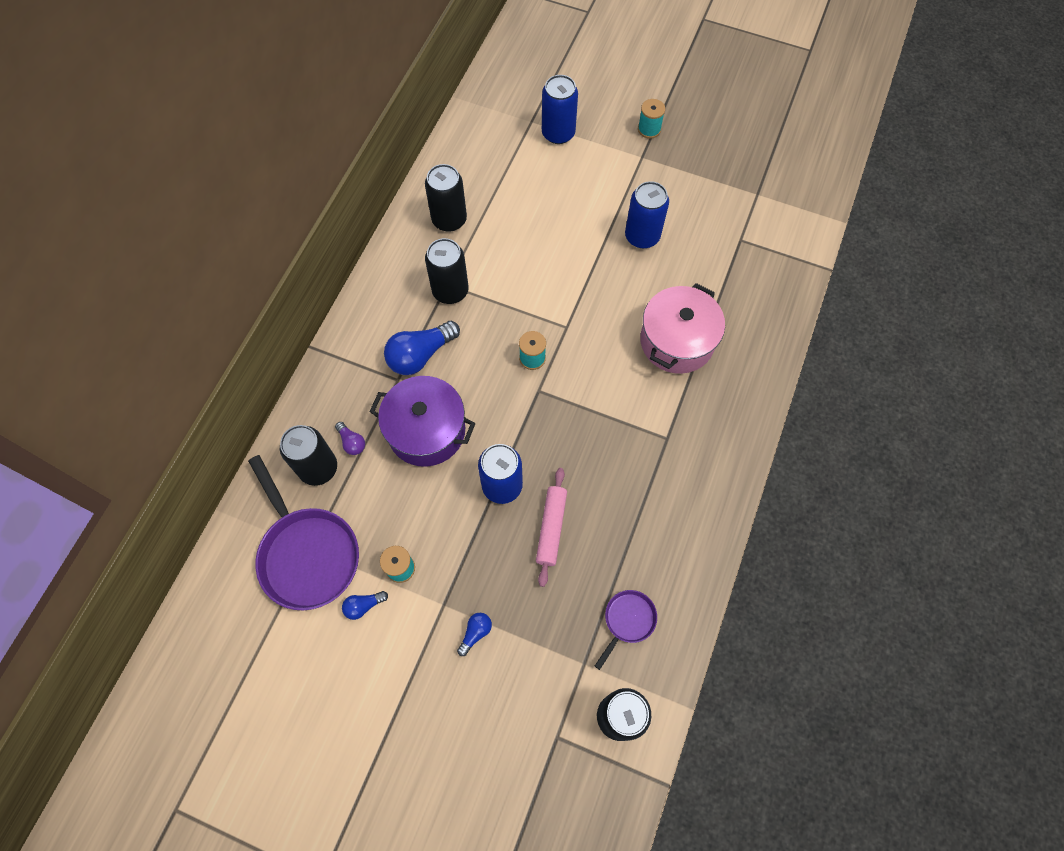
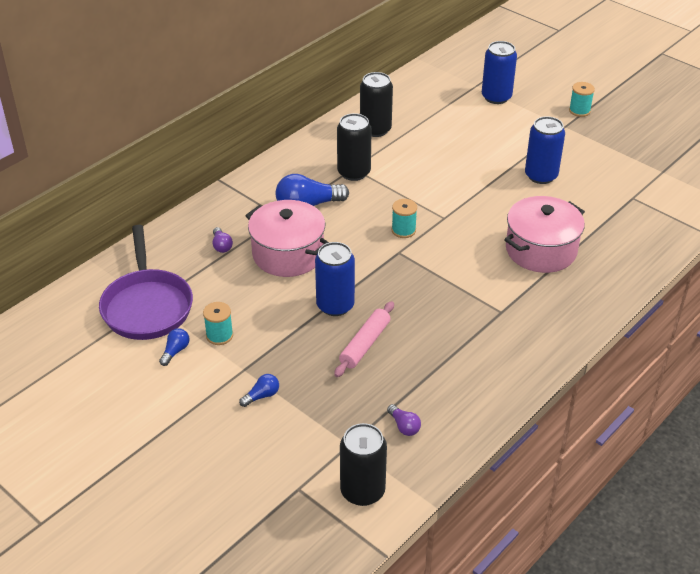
camera: 20 degrees right, 25 degrees down
black can [280,425,337,486] -> none
blue light bulb [342,591,388,620] -> blue light bulb turned 120 degrees clockwise [159,328,190,366]
purple pot [370,376,476,467] -> pink pot [245,200,329,277]
purple pan [595,590,657,670] -> purple light bulb [387,404,421,436]

